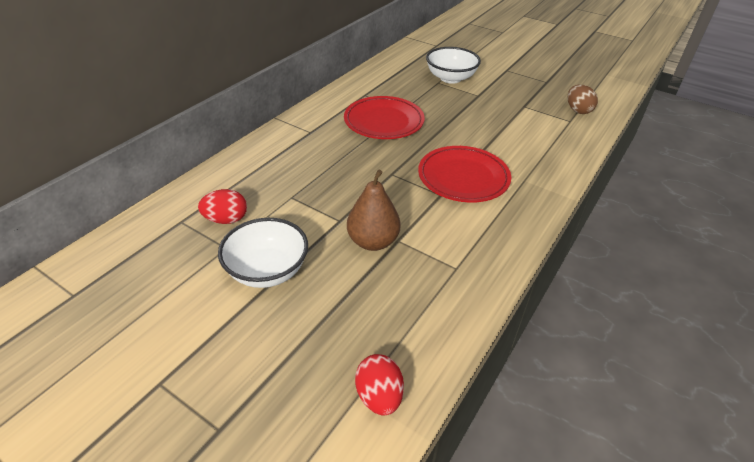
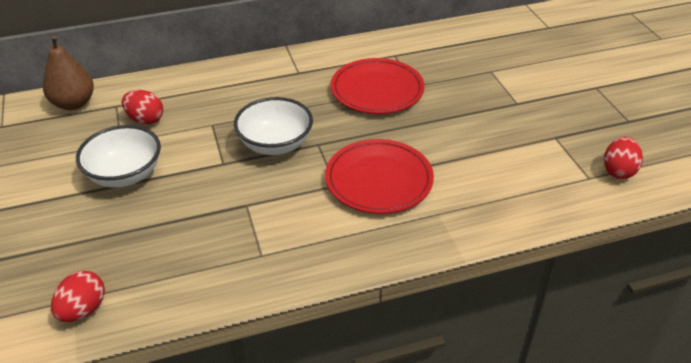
camera: 40 degrees right, 0 degrees up
brown pear [347,170,401,251] -> brown pear moved to [43,35,94,110]
white bowl [426,47,481,84] -> white bowl moved to [234,97,313,155]
brown egg [567,85,598,114] -> red egg [604,137,643,179]

